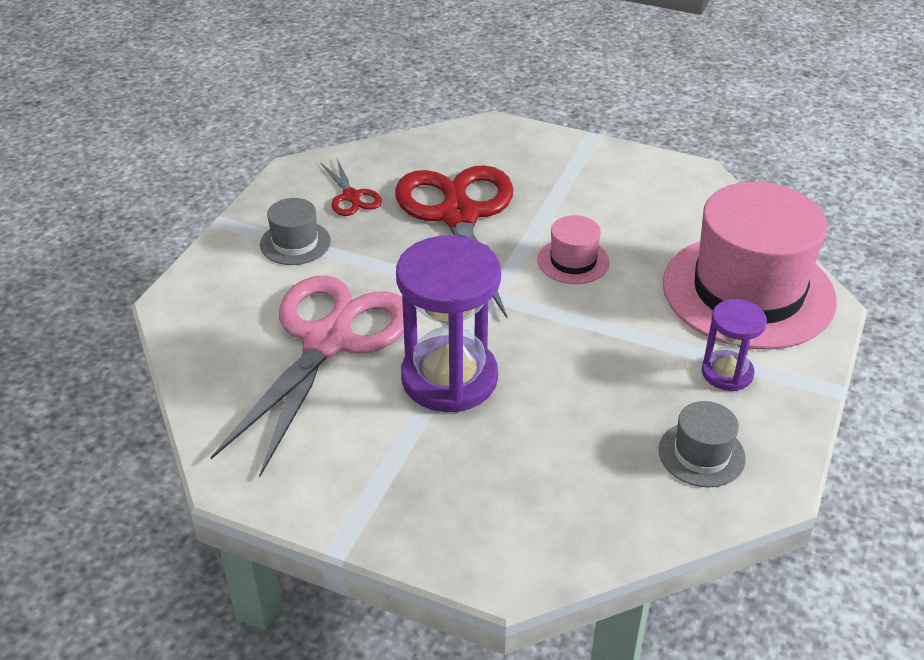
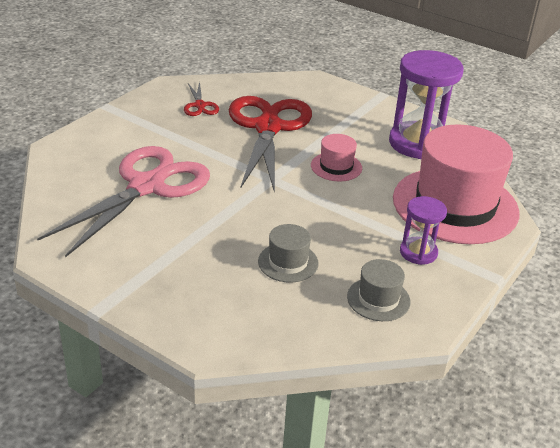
camera: 10 degrees right, 5 degrees down
grey hat [260,198,331,265] -> grey hat moved to [258,224,319,283]
purple hourglass [396,235,501,413] -> purple hourglass moved to [389,50,463,159]

